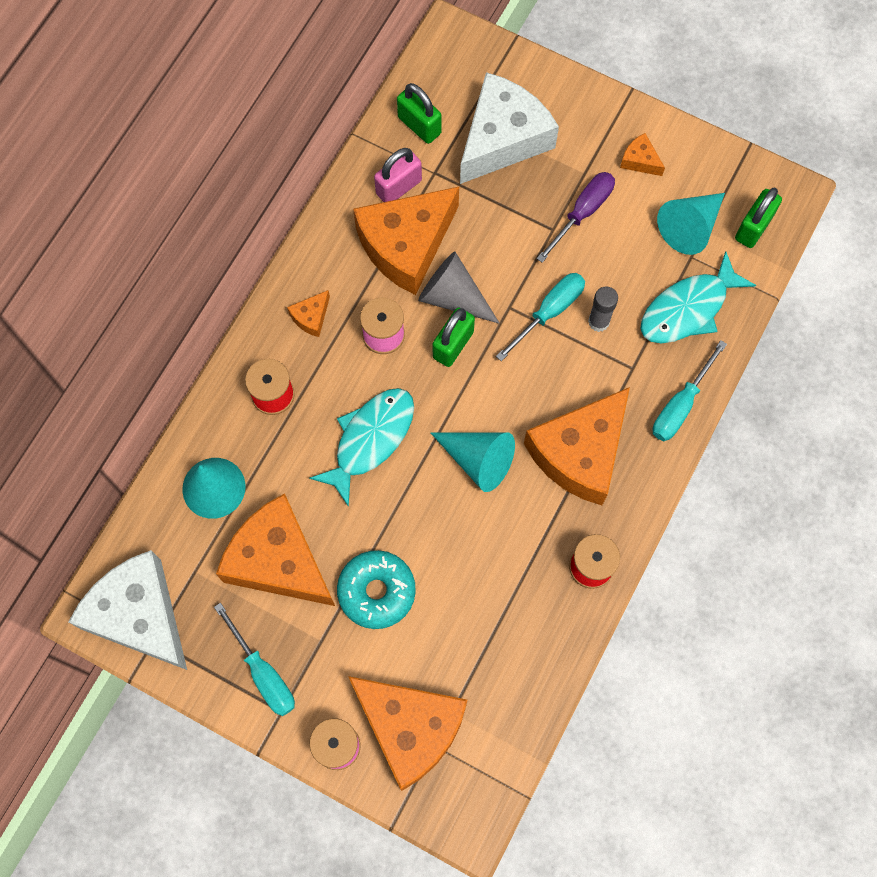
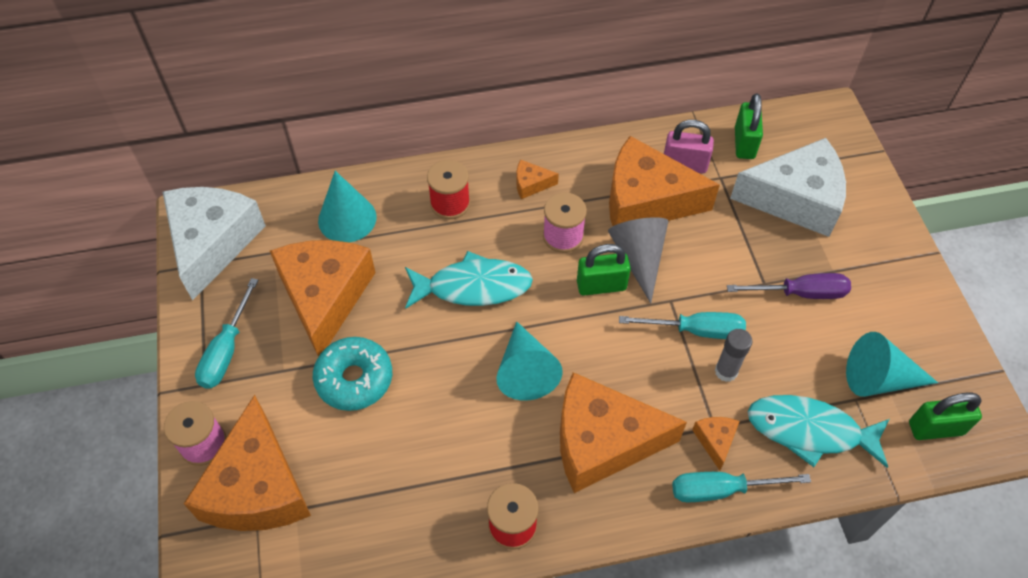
camera: 50 degrees right, 15 degrees down
orange cheese [620,133,665,176] -> orange cheese moved to [692,417,740,471]

